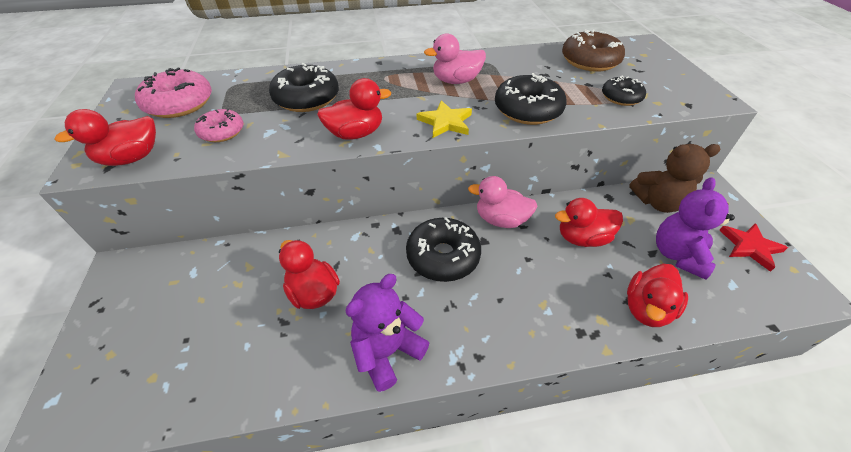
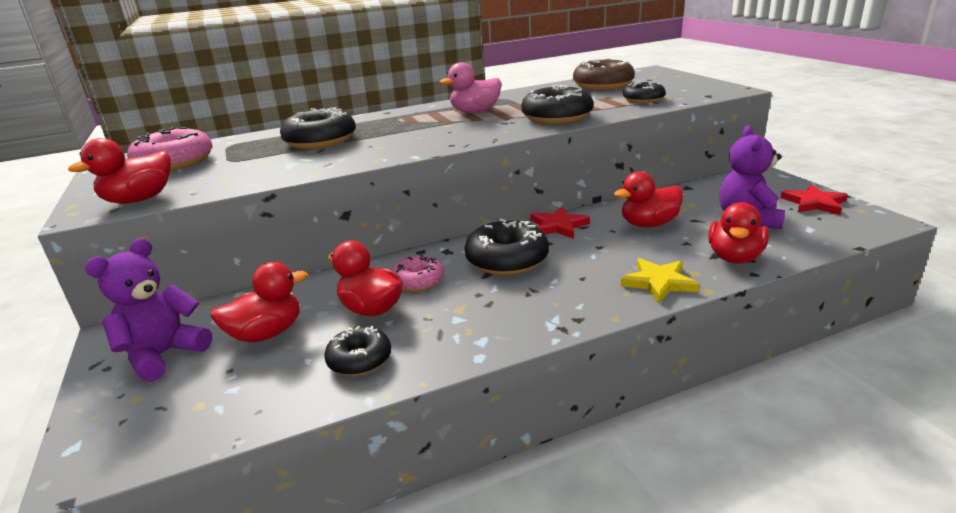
camera: 10 degrees left, 20 degrees down
pink donut [194,109,243,142] -> pink donut moved to [391,254,444,292]
red duck [317,78,391,140] -> red duck moved to [210,262,308,342]
purple teddy bear [345,274,430,392] -> purple teddy bear moved to [85,238,212,382]
yellow star [417,100,472,138] -> yellow star moved to [621,258,700,303]
pink duck [468,176,537,228] -> red star [530,206,590,239]
brown teddy bear [629,144,721,213] -> none
none -> black donut [324,326,391,376]

